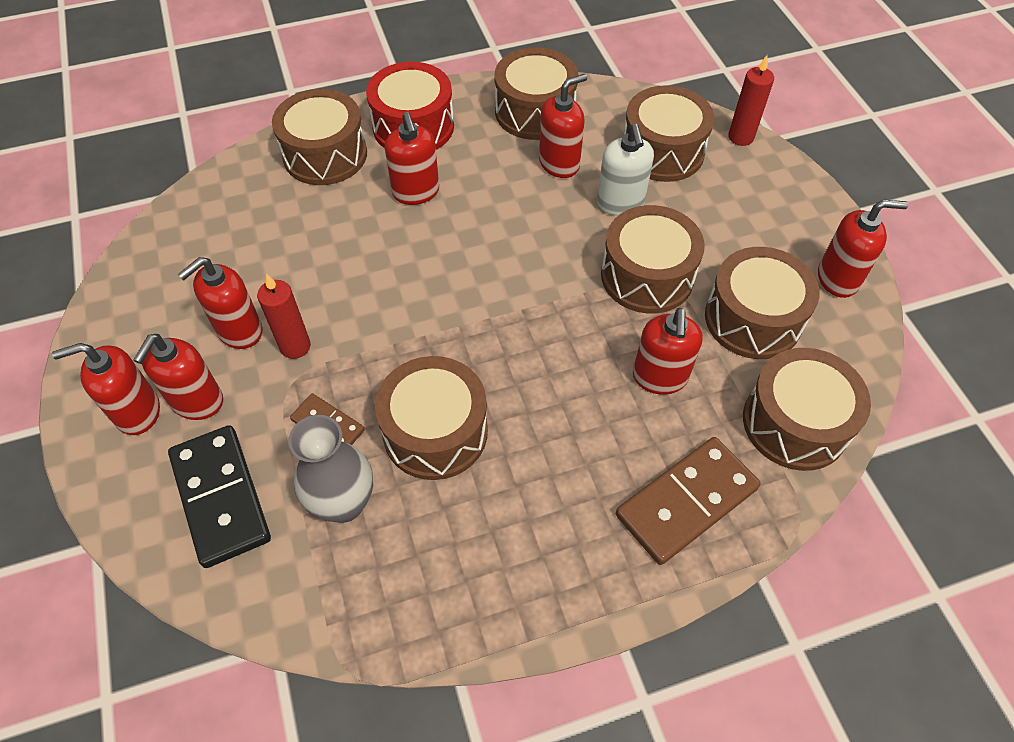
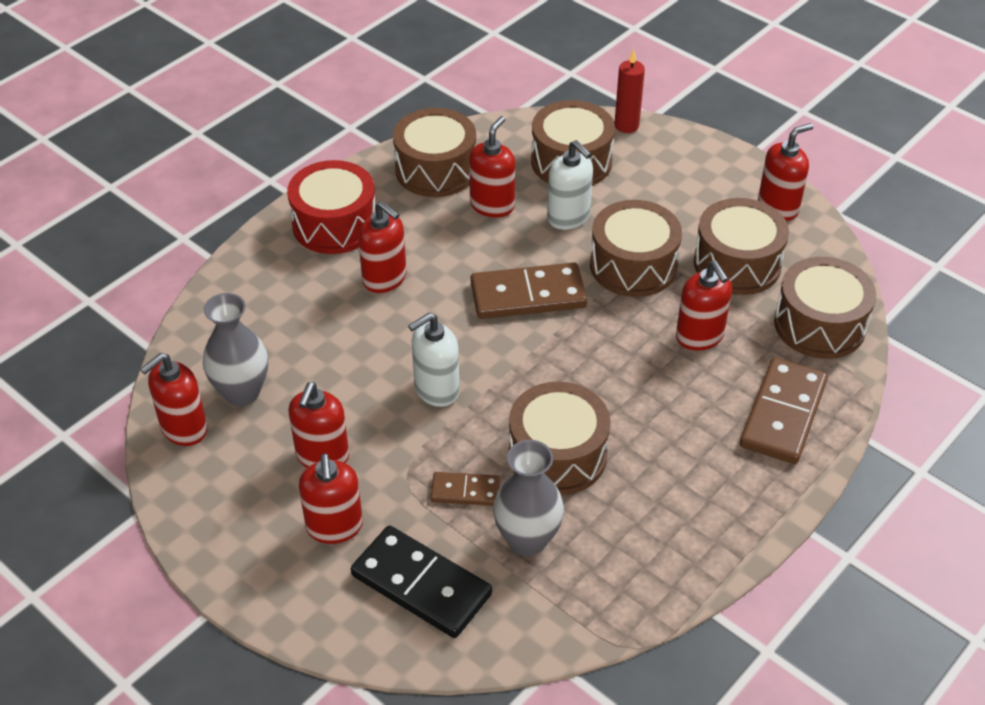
camera: 30 degrees left, 10 degrees down
red soap dispenser [52,343,160,435] -> red soap dispenser moved to [140,353,208,446]
red candle [257,274,311,359] -> none
brown drum [272,89,367,185] -> none
none -> grey vase [203,293,268,406]
none -> white soap dispenser [408,313,460,407]
none -> brown domino [470,262,587,319]

